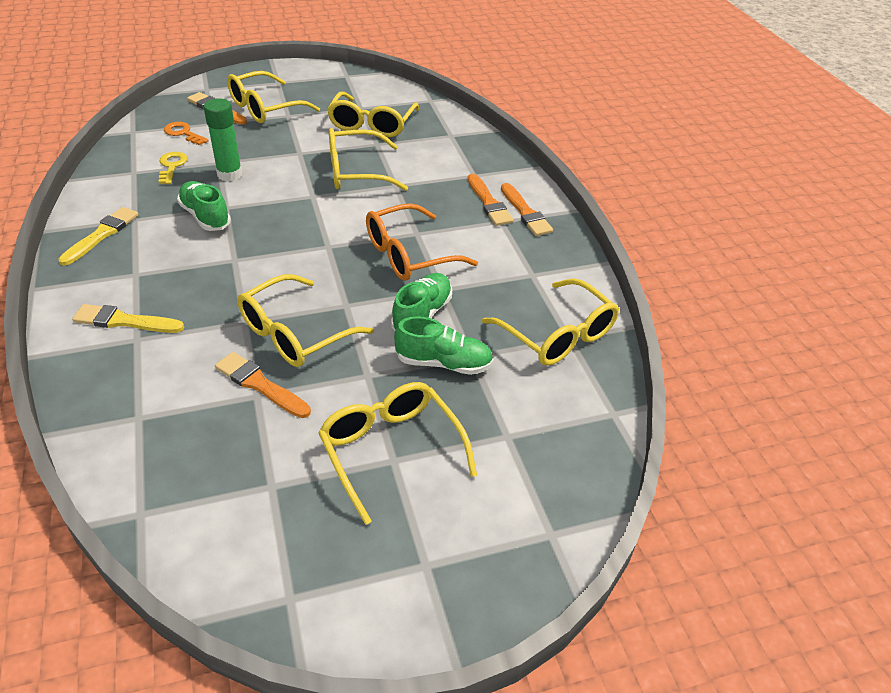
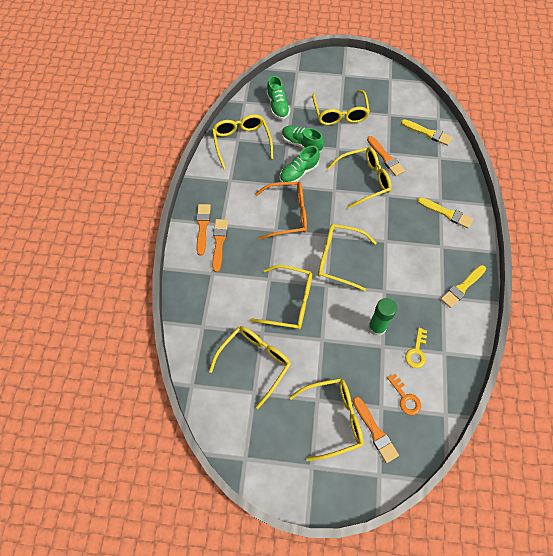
camera: 155 degrees left, 20 degrees up
green shoe [177,181,231,231] -> green shoe moved to [267,76,290,120]
none -> yellow glasses [318,224,376,291]
none -> yellow brush [401,119,452,146]

